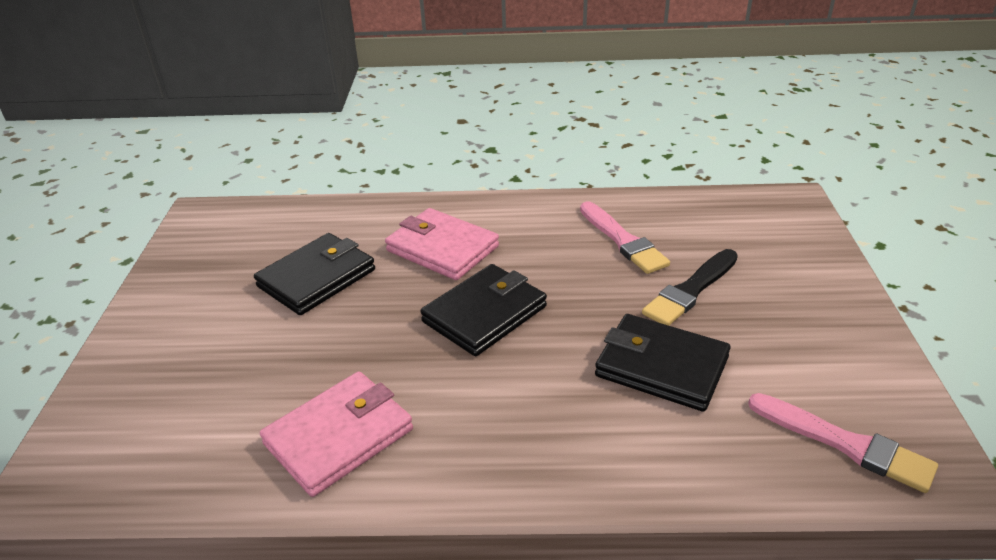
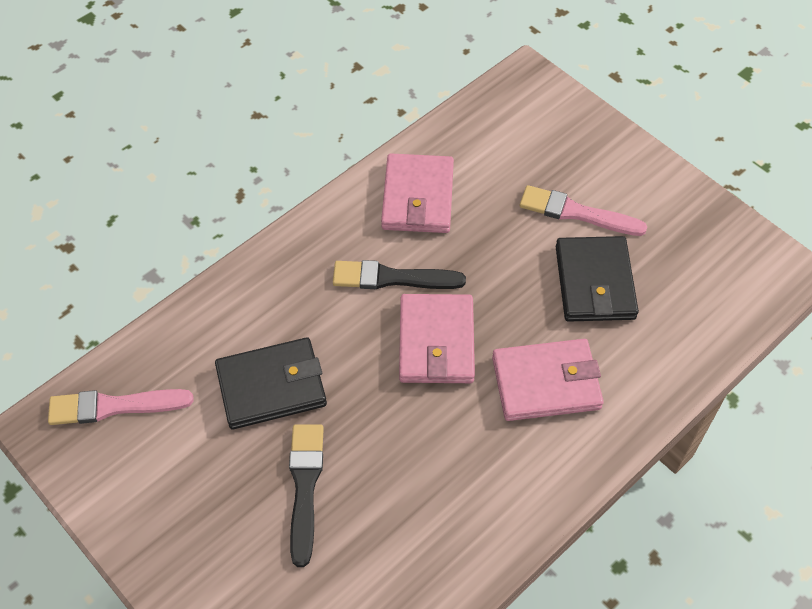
camera: 135 degrees right, 20 degrees up
black wallet [420,264,547,356] -> pink wallet [399,294,475,383]
pink brush [580,201,670,274] -> pink brush moved to [520,185,647,236]
none -> black brush [333,260,466,289]

